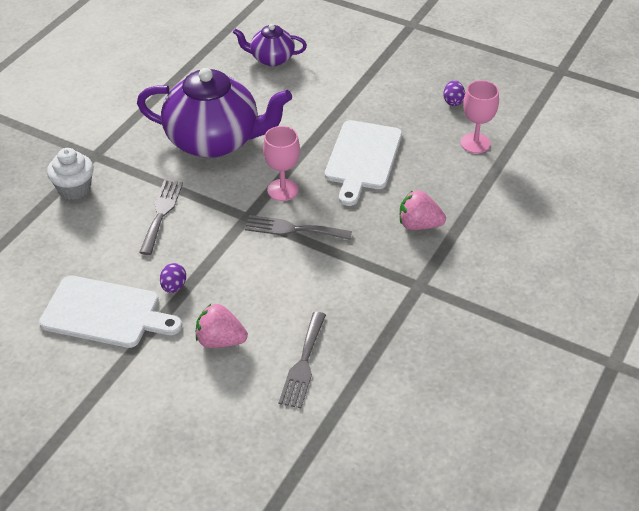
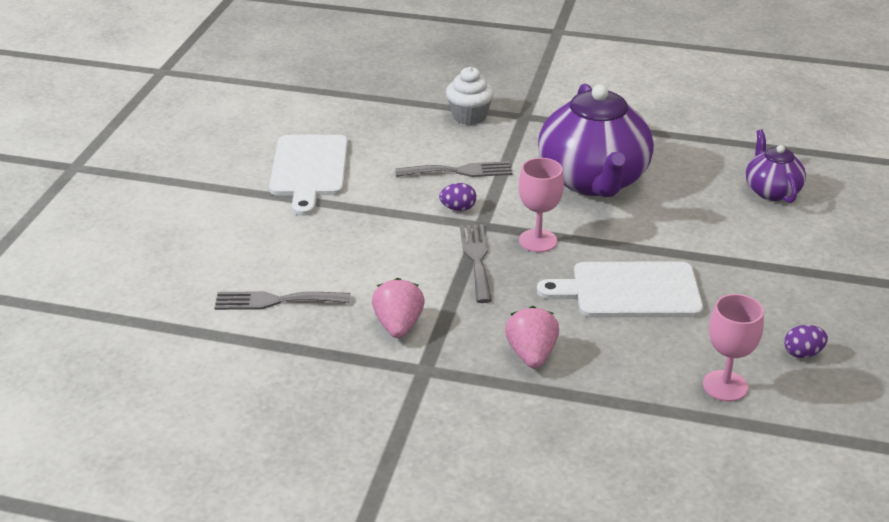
camera: 75 degrees right, 10 degrees down
purple egg [160,263,186,293] -> purple egg moved to [439,183,476,211]
pink strawberry [196,304,248,348] -> pink strawberry moved to [372,278,425,338]

